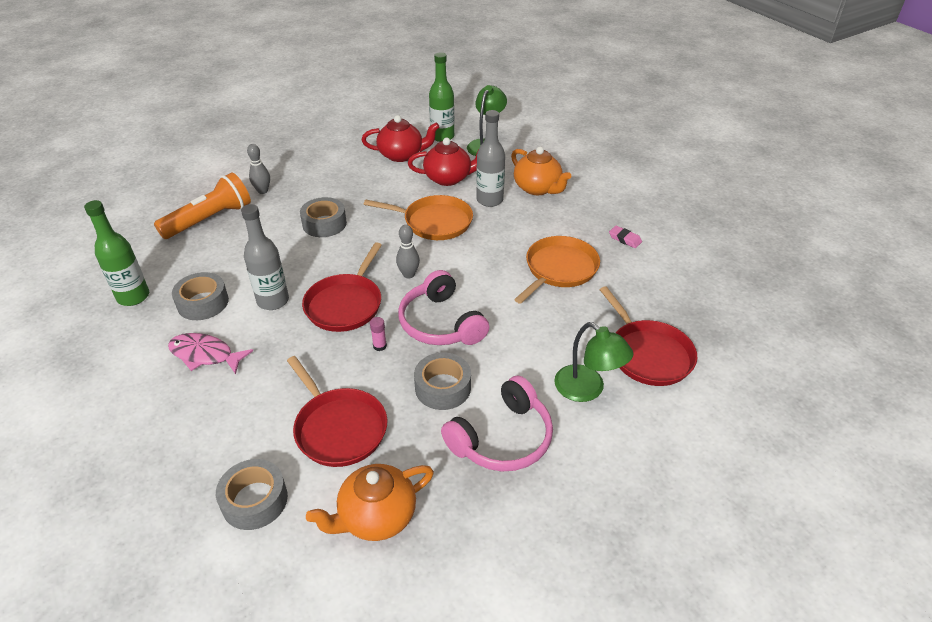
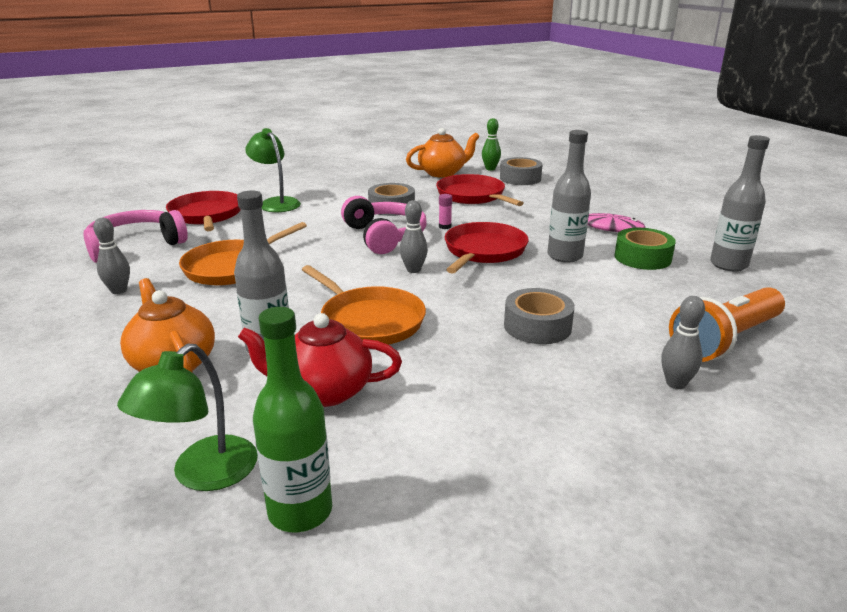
camera: 175 degrees left, 15 degrees down
green bottle [84,200,149,306] -> grey bottle [710,135,770,271]
grey tape [172,272,229,320] -> green tape [614,228,676,270]
red teapot [362,115,440,162] -> none
orange pan [364,195,473,240] -> orange pan turned 150 degrees counterclockwise [302,265,426,345]
pink headphones [441,376,553,472] -> pink headphones moved to [83,210,188,263]
pink eraser [609,226,642,248] -> grey bowling pin [93,218,130,294]
none -> green bowling pin [482,118,501,171]

